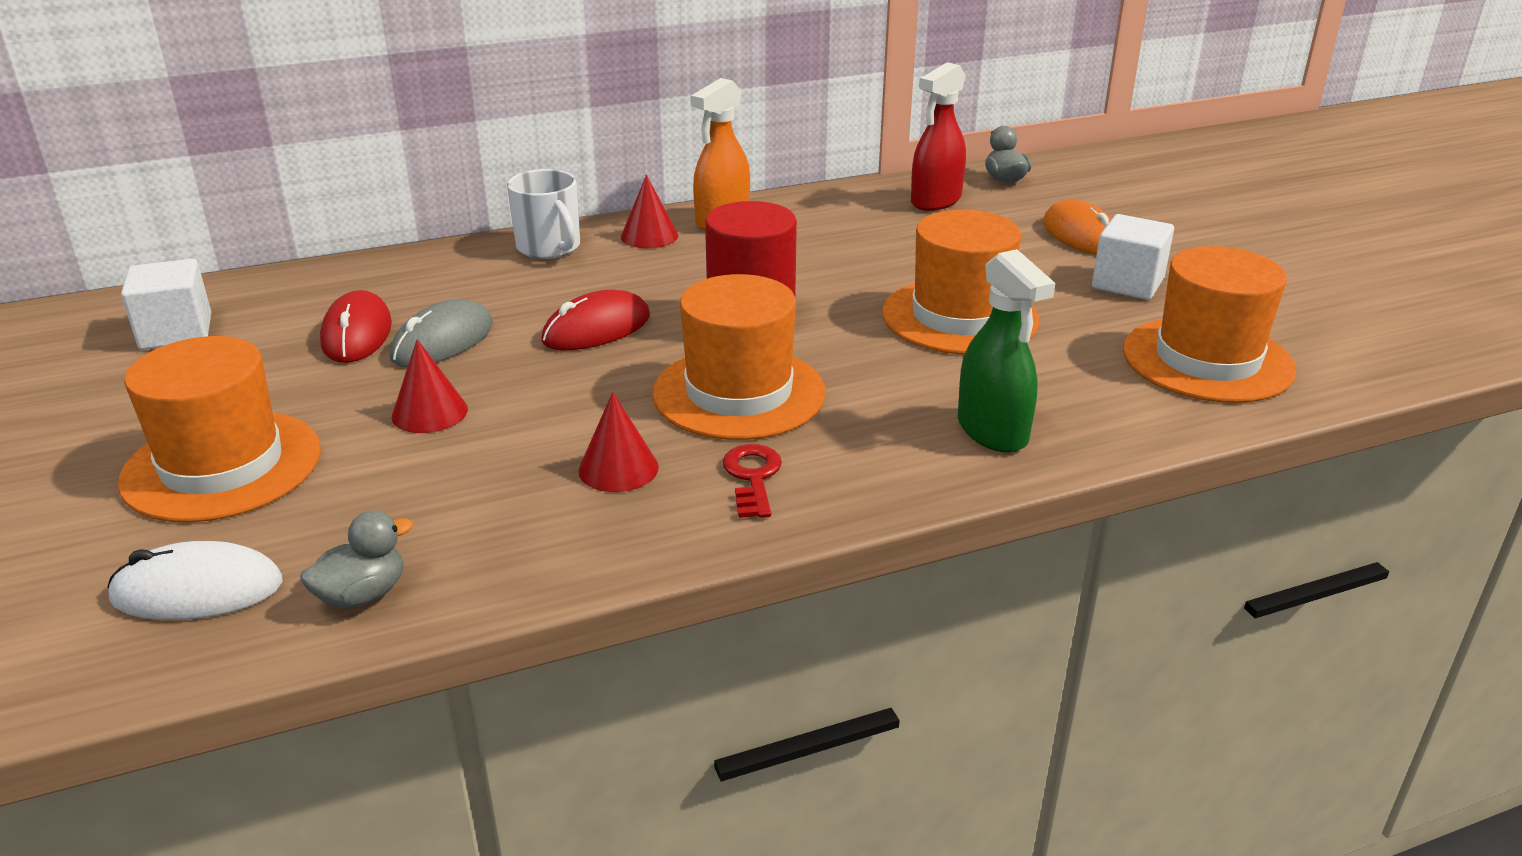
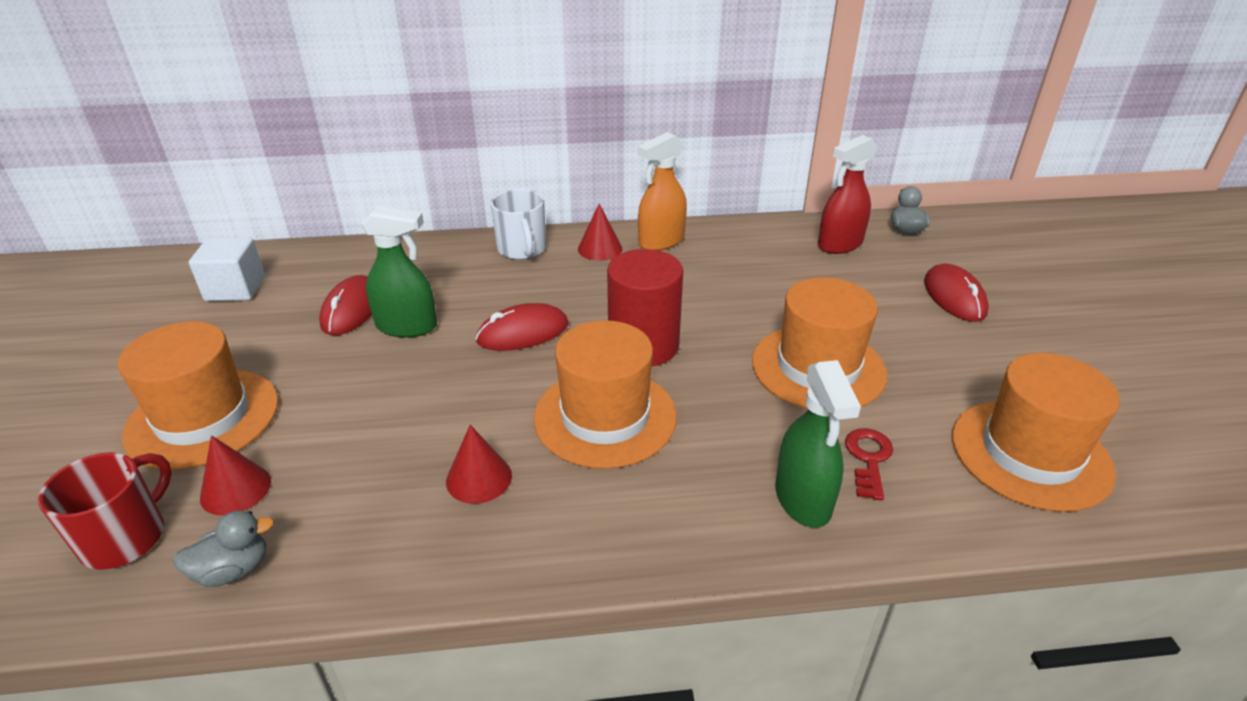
camera: 15 degrees right, 5 degrees up
white mouse [107,541,282,620] -> red mug [38,452,172,570]
grey mouse [390,300,493,367] -> green spray bottle [361,205,437,338]
red cone [392,339,468,433] -> red cone moved to [200,435,271,515]
red key [722,444,782,518] -> red key moved to [845,428,893,500]
orange mouse [1043,200,1112,255] -> red mouse [924,264,989,322]
white cube [1092,214,1174,300] -> none

